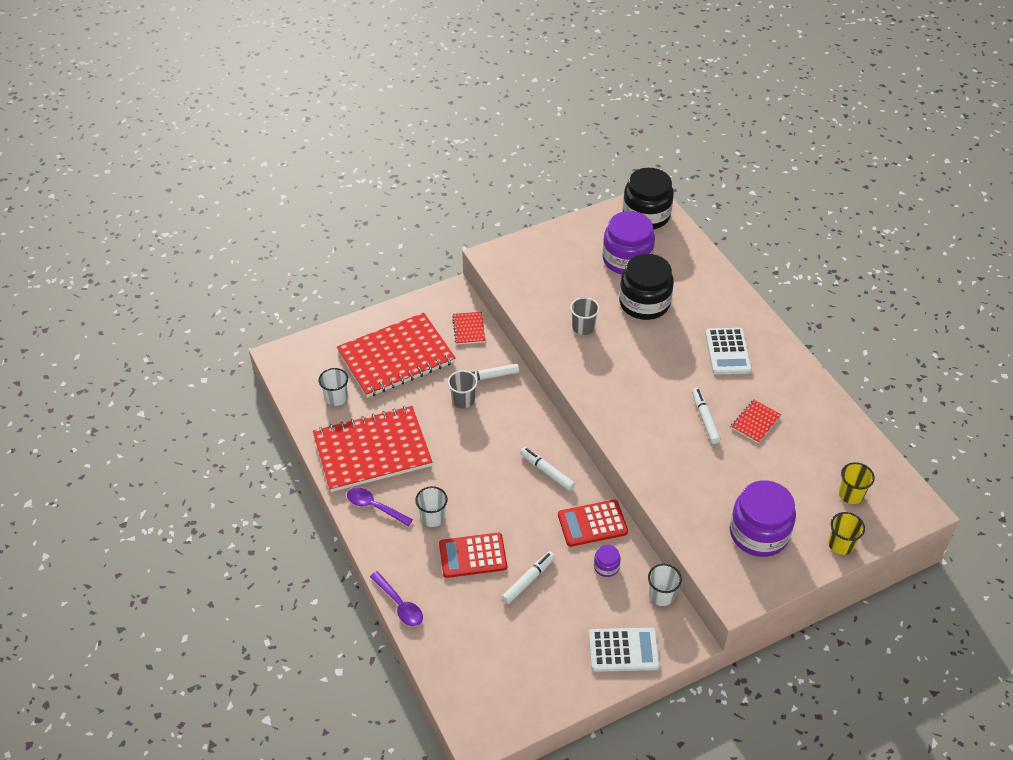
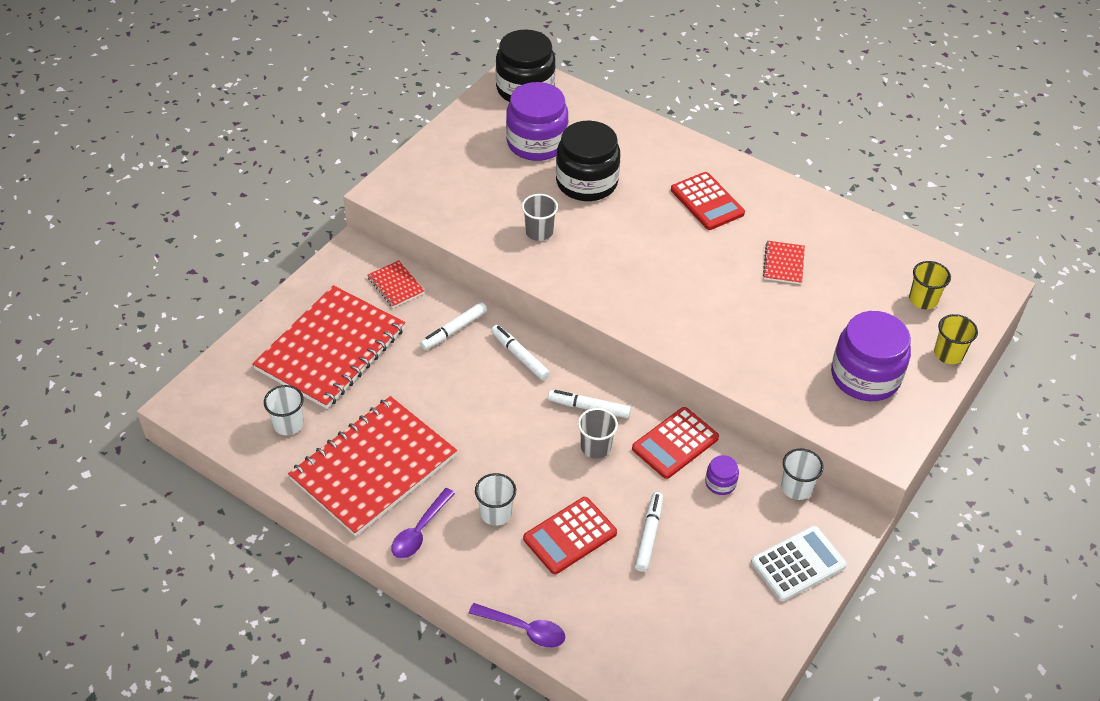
camera: 30 degrees left, 0 degrees up
purple spoon [347,487,413,526] -> purple spoon turned 60 degrees counterclockwise [391,488,455,559]
grey cup [448,370,478,408] -> grey cup moved to [578,408,618,459]
white marker [692,388,721,444] -> white marker moved to [491,325,550,380]
white calculator [705,328,752,375] -> red calculator [671,172,745,230]

